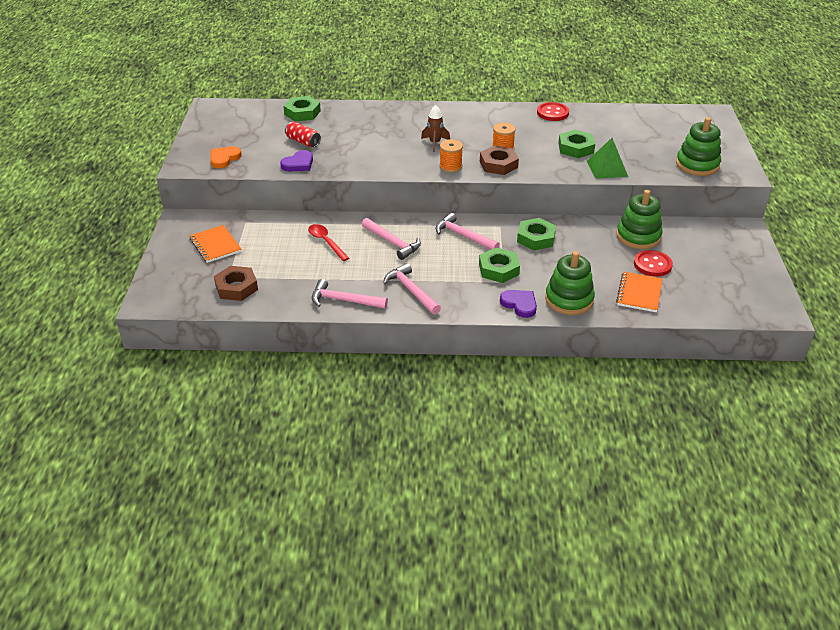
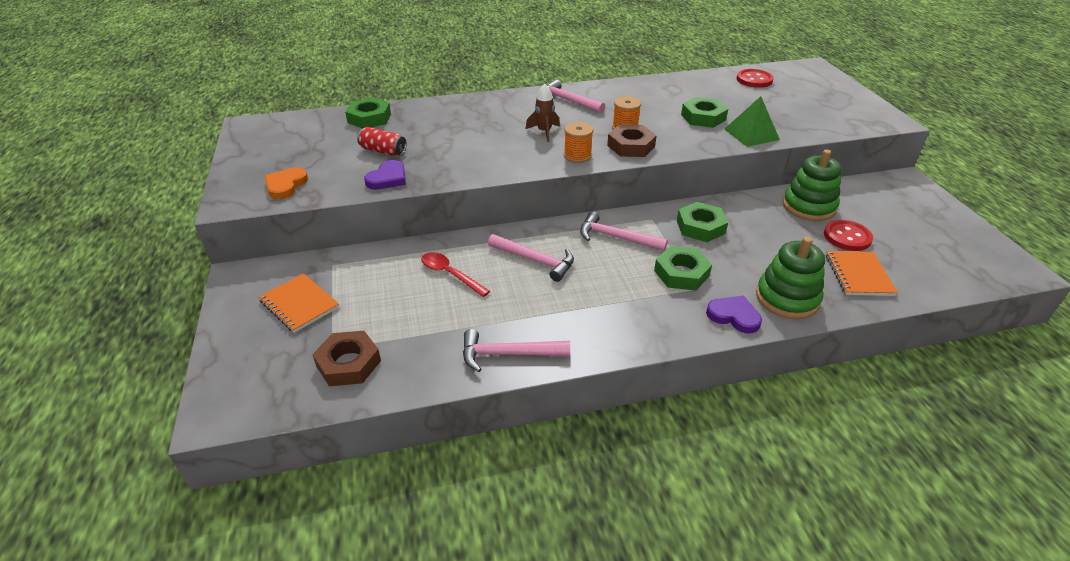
camera: 15 degrees left, 0 degrees up
pink hammer [384,263,441,314] -> pink hammer moved to [547,80,605,114]
red button [537,102,569,121] -> red button moved to [736,69,774,88]
green stacking toy [676,117,721,176] -> none

